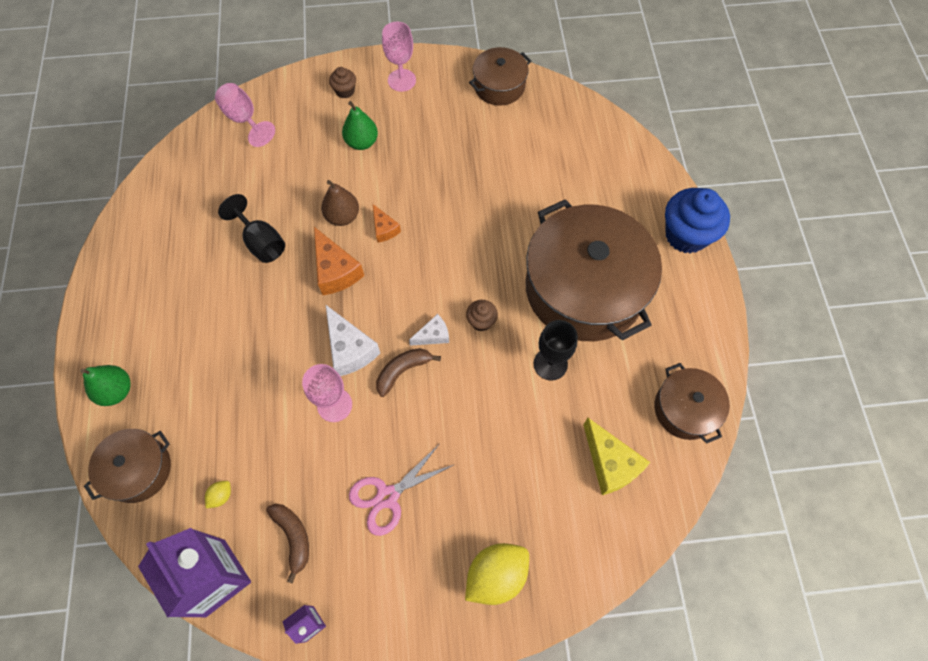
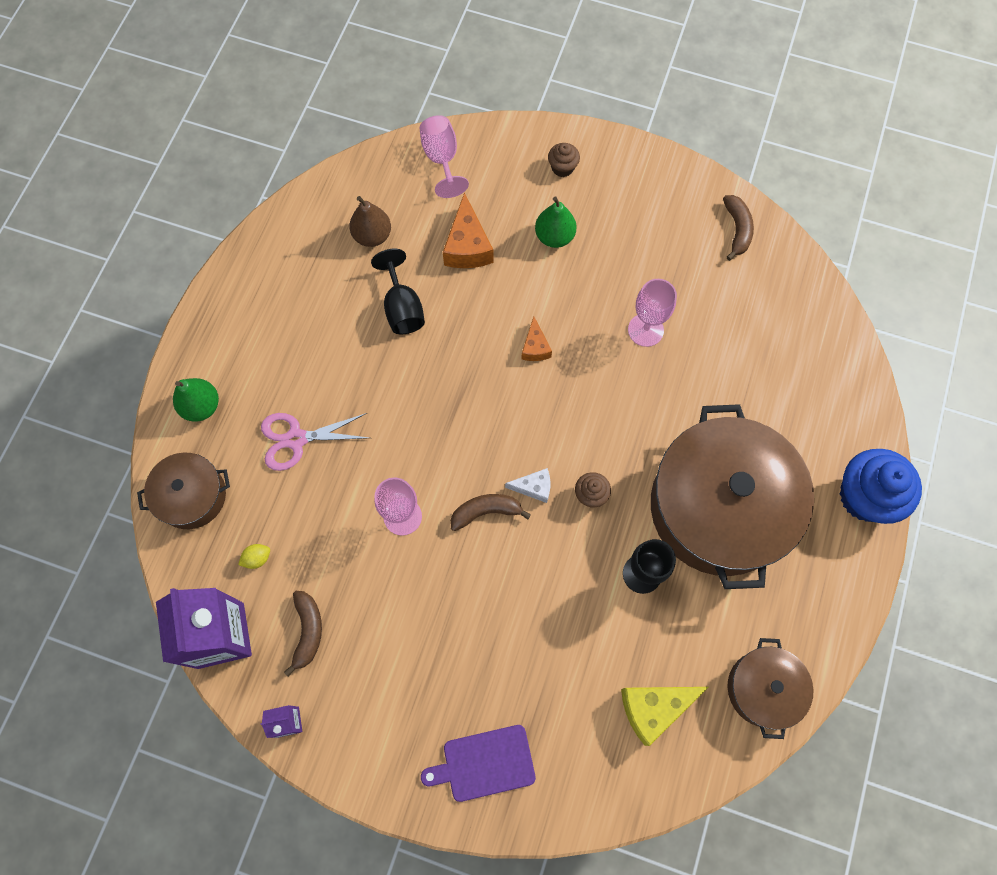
camera: 25 degrees right, 5 degrees up
orange cheese [314,227,364,295] -> orange cheese moved to [443,193,494,268]
brown pear [321,180,359,226] -> brown pear moved to [349,196,391,247]
white cheese [326,305,380,376] -> none
pink scissors [349,445,453,536] -> pink scissors moved to [261,413,369,471]
pink goblet [382,22,416,92] -> pink goblet moved to [628,279,677,347]
yellow lemon [465,543,529,605] -> purple cutting board [421,725,536,802]
brown pot [469,47,531,106] -> brown banana [723,195,754,261]
yellow cheese [583,418,650,495] -> yellow cheese turned 75 degrees clockwise [621,687,708,746]

